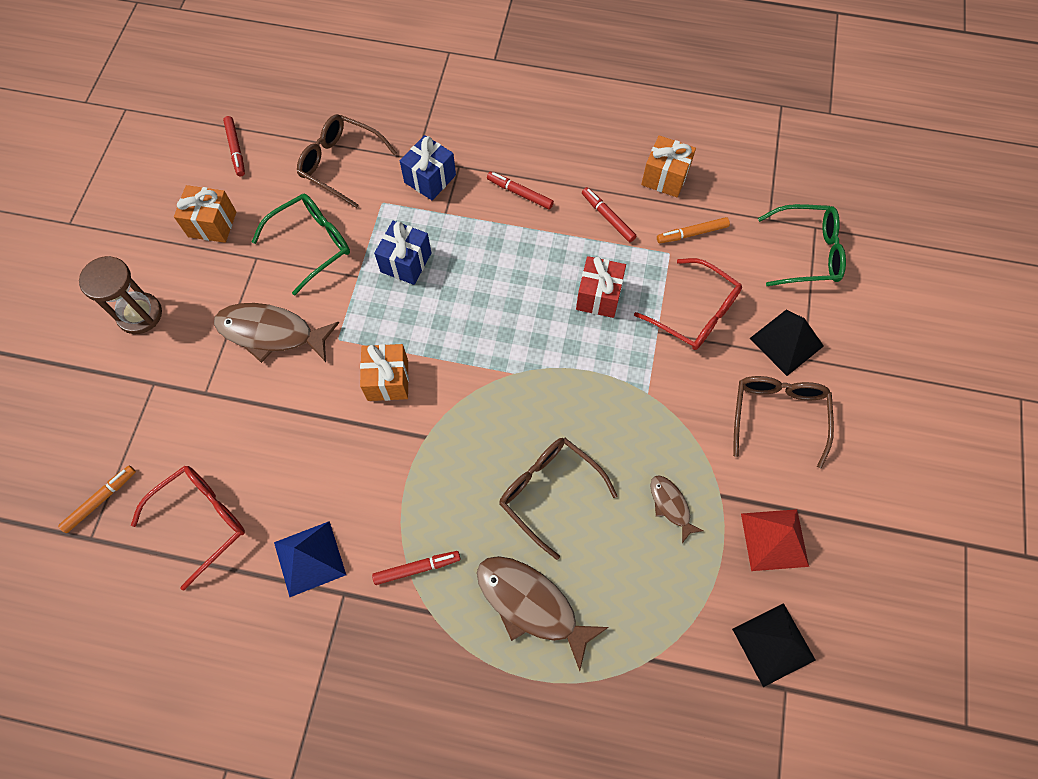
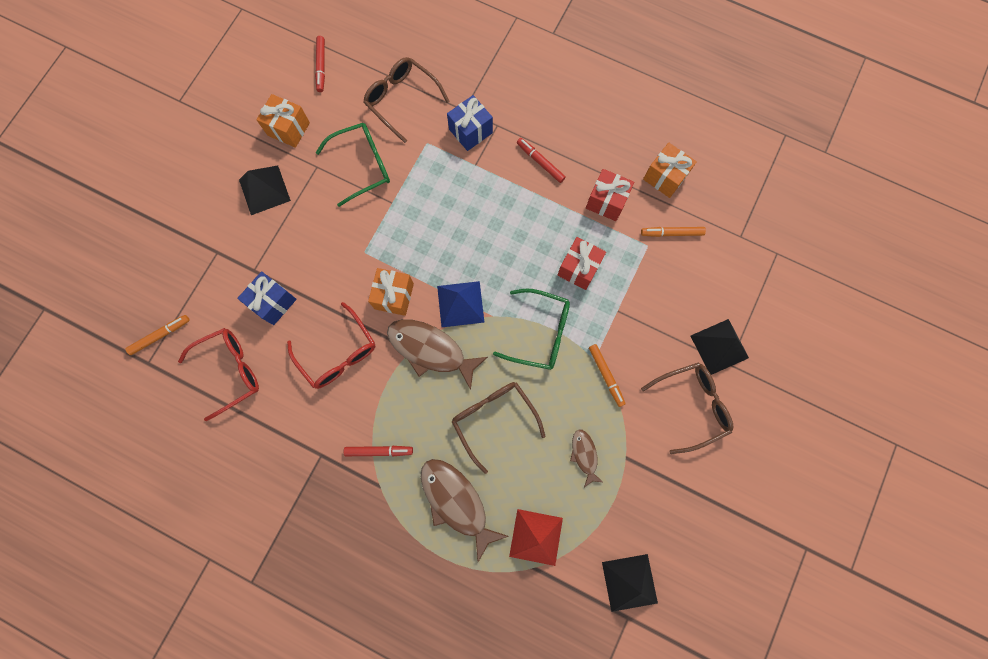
camera: 15 degrees right, 10 degrees up
brown hourglass [79,256,162,334] -> none
brown fish [214,303,339,363] -> brown fish moved to [387,319,488,390]
blue pyramid [274,521,346,597] -> blue pyramid moved to [437,281,485,327]
blue gift [374,221,431,285] -> blue gift moved to [237,271,297,325]
red marker [582,187,636,242] -> red gift [586,169,634,221]
red glasses [634,258,742,350] -> red glasses moved to [287,302,376,389]
brown glasses [733,376,834,468] -> brown glasses turned 45 degrees clockwise [641,362,733,454]
red pyramid [741,509,809,571] -> red pyramid moved to [509,509,563,566]
green glasses [758,204,846,286] -> green glasses moved to [493,289,570,370]
none -> black pyramid [239,166,291,215]
none -> orange marker [589,344,626,407]

